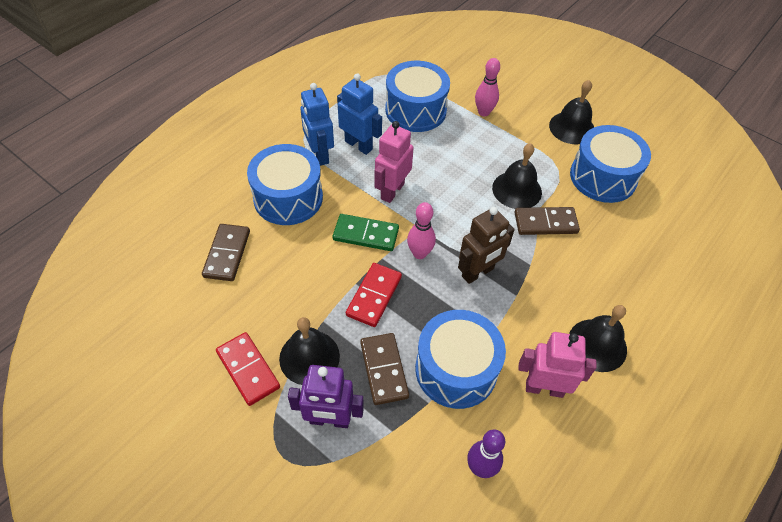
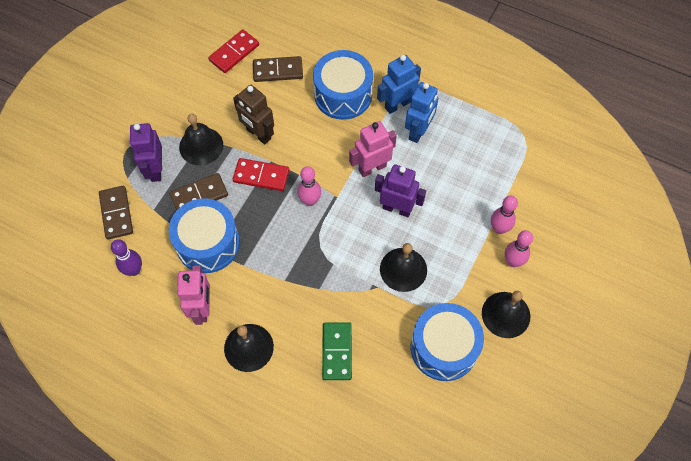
camera: 80 degrees right, 10 degrees up
red domino [216,332,280,406] -> red domino moved to [208,29,259,73]
green domino [333,214,399,251] -> green domino moved to [322,322,352,380]
pink robot [374,121,414,203] -> pink robot turned 45 degrees counterclockwise [349,121,397,177]
blue drum [385,61,450,132] -> none
brown robot [458,207,515,284] -> brown robot moved to [233,85,274,144]
brown domino [514,207,580,235] -> brown domino moved to [99,186,133,239]
none -> purple robot [375,164,426,217]
none -> pink bowling pin [505,230,533,267]

